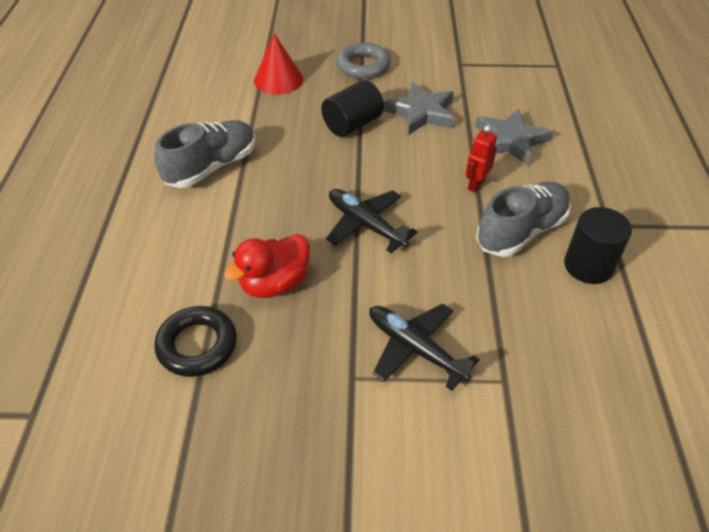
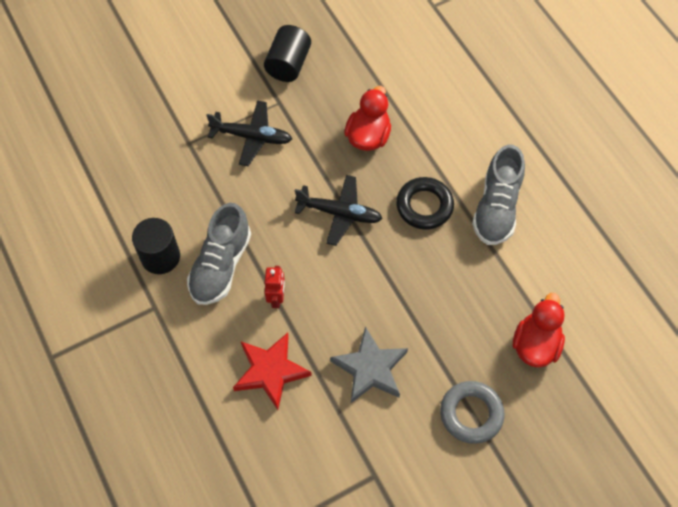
camera: 150 degrees right, 15 degrees up
black ring [154,306,237,377] -> black ring moved to [396,177,454,230]
red cone [254,33,303,94] -> red duck [513,293,565,368]
black cylinder [321,80,384,137] -> black cylinder moved to [264,25,311,82]
grey star [475,109,553,166] -> red star [233,333,312,410]

